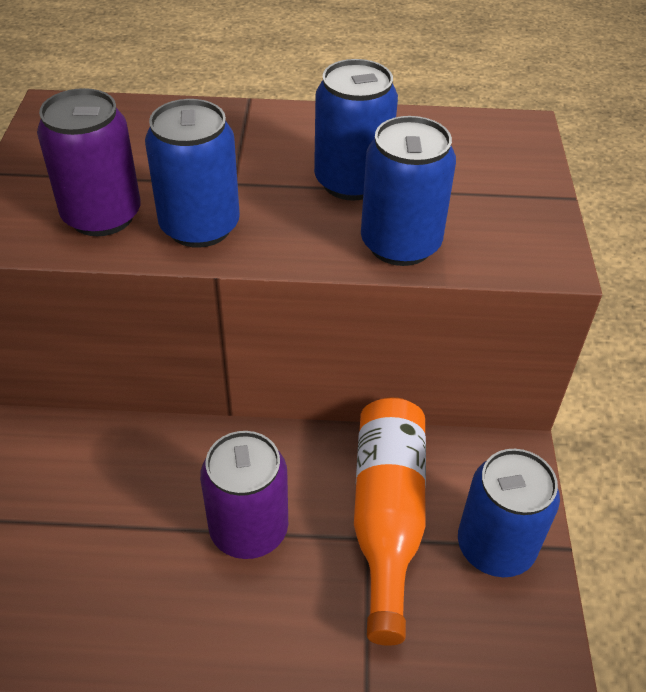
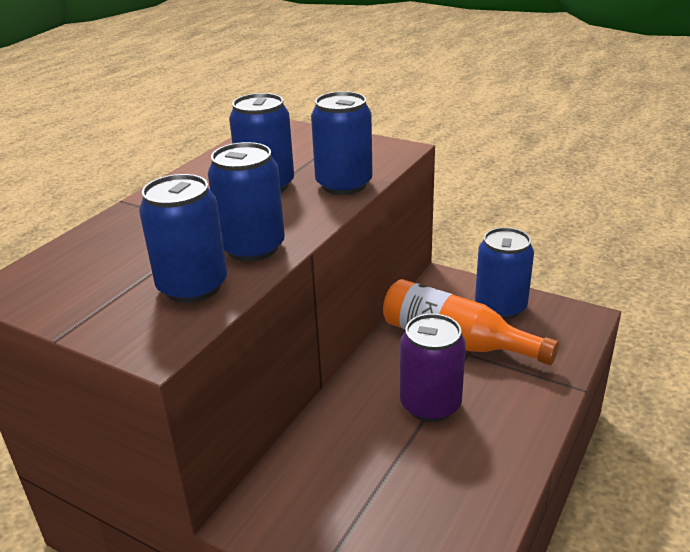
camera: 60 degrees left, 15 degrees down
purple can [37,88,141,236] -> blue can [139,174,227,303]

